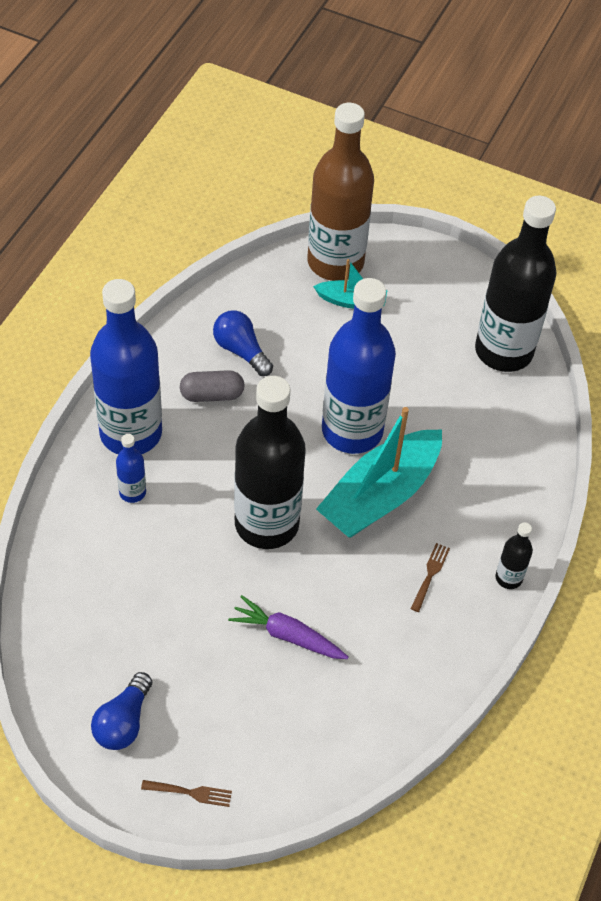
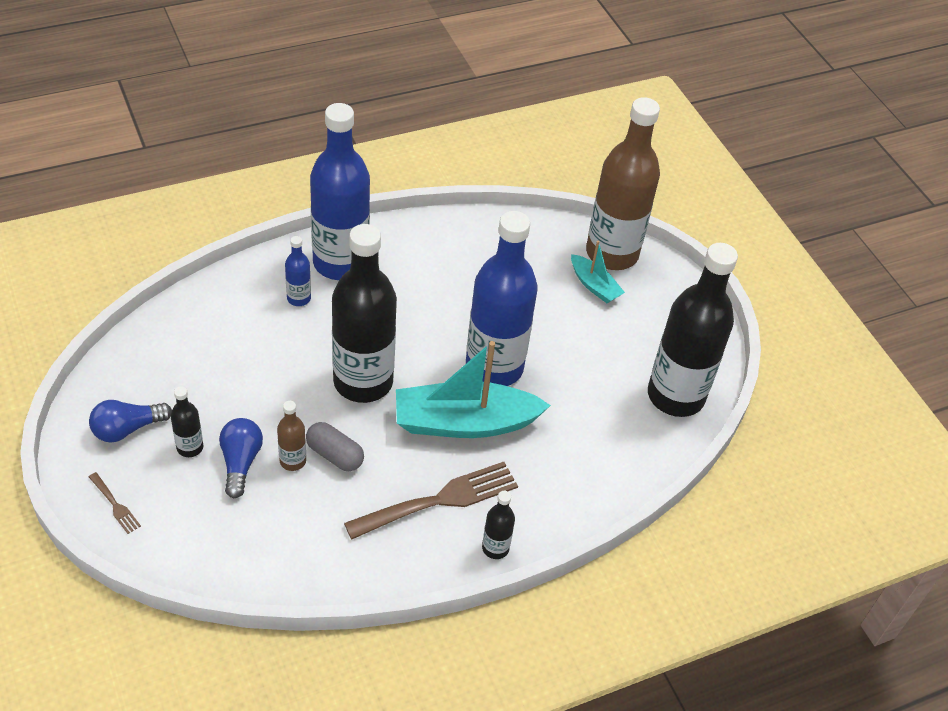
camera: 40 degrees right, 5 degrees down
grey capsule [180,370,245,402] -> grey capsule moved to [306,422,364,471]
blue light bulb [213,310,273,376] -> blue light bulb moved to [219,418,263,498]
purple carrot [228,595,349,659] -> brown bottle [277,401,306,471]
brown fork [410,543,450,612] -> brown fork [344,462,518,539], size x2.26
none -> black bottle [171,386,203,457]

